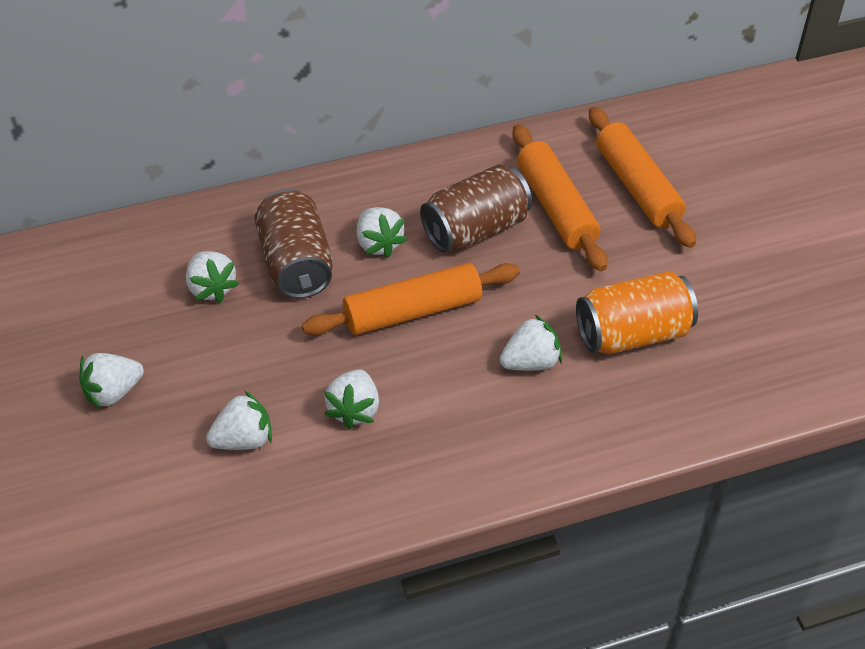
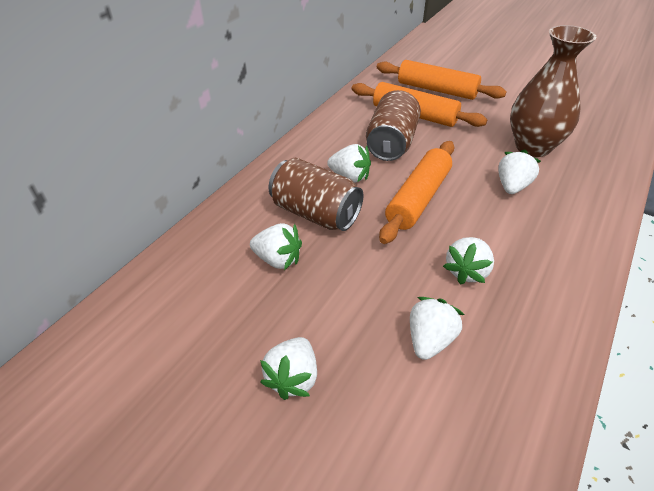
camera: 40 degrees left, 5 degrees down
white strawberry [324,370,379,429] -> white strawberry turned 60 degrees clockwise [443,237,494,285]
orange can [576,271,698,354] -> brown vase [510,25,596,157]

